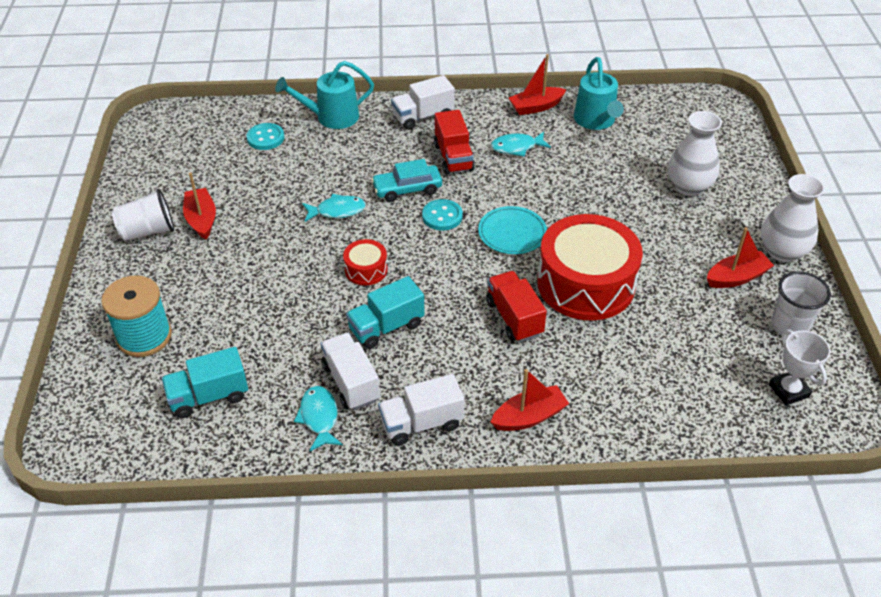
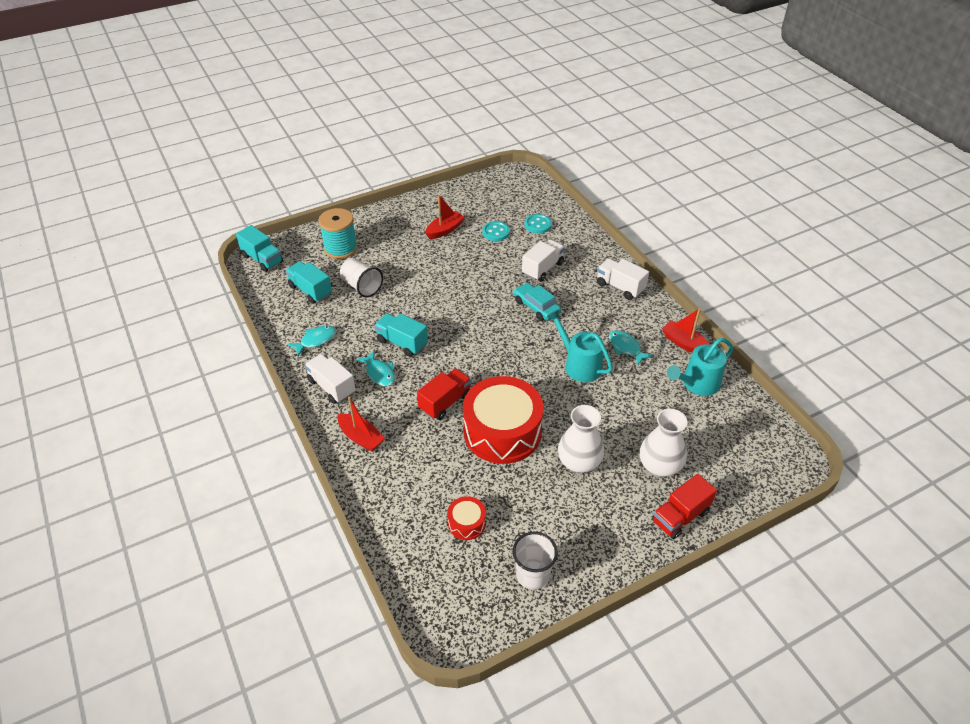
camera: 65 degrees right, 0 degrees up
white cup [112,189,174,241] -> white cup moved to [340,258,383,297]
turquoise watering can [275,61,374,129] -> turquoise watering can moved to [546,309,613,382]
turquoise fish [302,194,366,222] -> turquoise fish moved to [356,351,395,386]
white truck [321,333,380,410] -> white truck moved to [522,239,565,282]
red drum [343,239,388,286] -> red drum moved to [447,496,486,540]
turquoise button [422,199,463,230] -> turquoise button moved to [482,221,510,241]
red truck [434,110,475,175] -> red truck moved to [652,474,717,539]
turquoise plate [478,206,547,254] -> none
red boat [707,227,774,288] -> none
white vase [761,174,825,262] -> white vase moved to [558,405,604,473]
white trophy [769,329,831,406] -> none
none -> turquoise truck [236,225,283,272]

